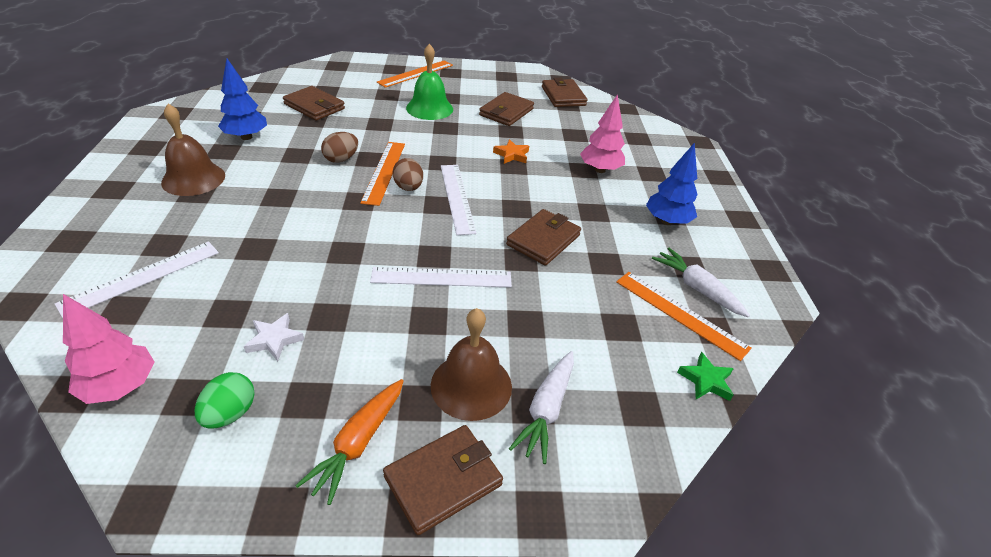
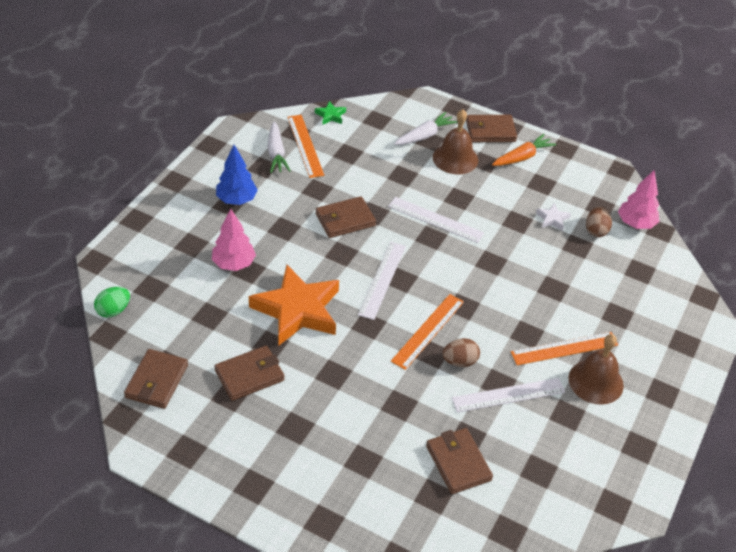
camera: 150 degrees left, 5 degrees up
white ruler [55,241,219,318] -> white ruler moved to [452,378,565,412]
green egg [195,372,255,429] -> green egg moved to [94,287,130,318]
blue tree [218,59,267,140] -> none
orange ruler [377,60,453,88] -> orange ruler moved to [511,332,618,365]
brown egg [392,158,423,191] -> brown egg moved to [586,207,612,237]
green bell [406,44,453,120] -> none
orange star [493,139,529,164] -> orange star [249,265,339,345], size x2.46

